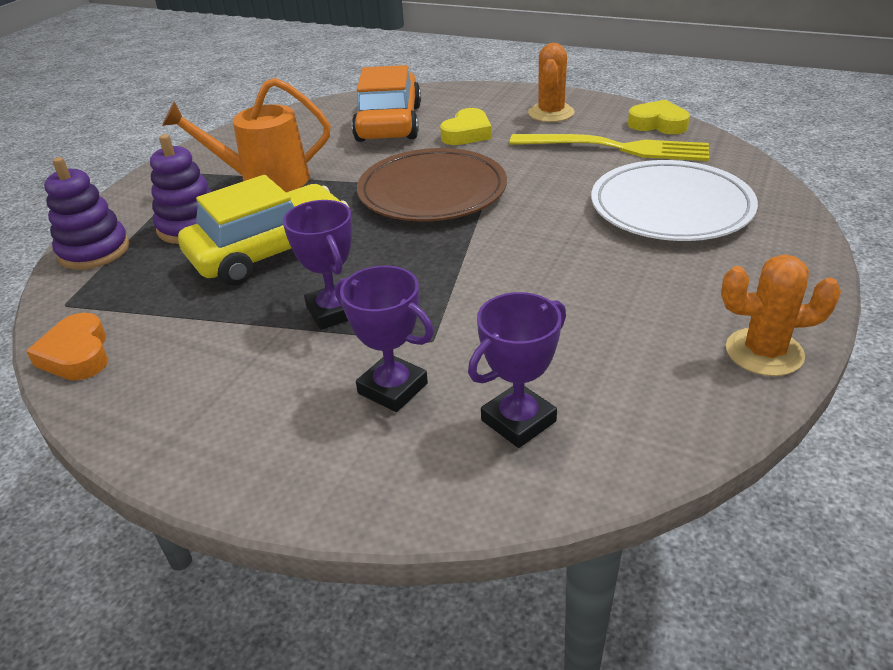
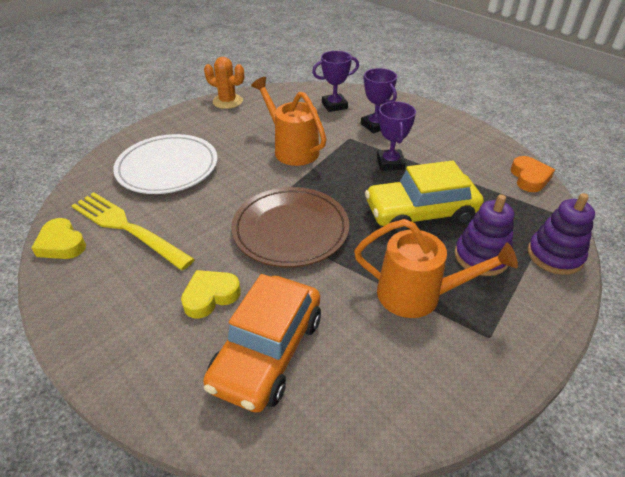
camera: 160 degrees left, 5 degrees up
orange cactus [528,43,574,122] -> none
none -> orange watering can [251,77,327,166]

